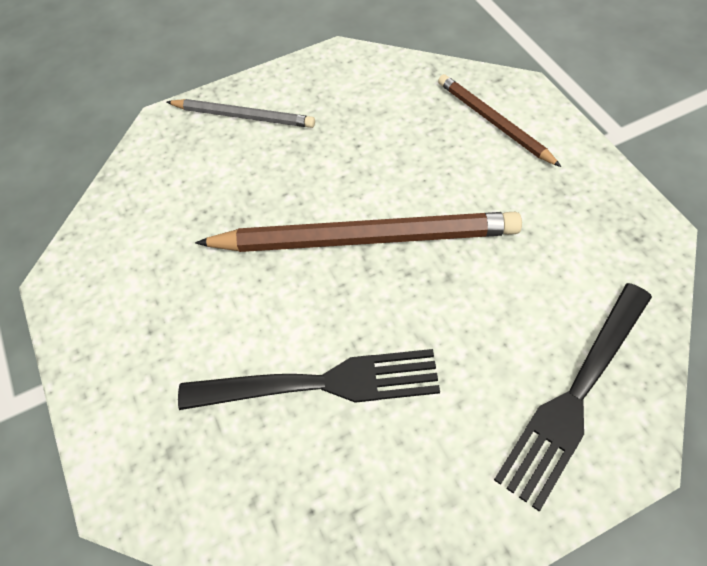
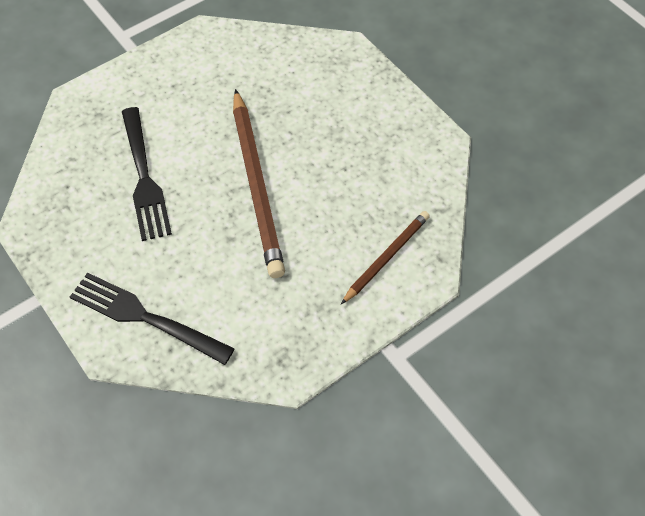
camera: 75 degrees right, 0 degrees up
grey pencil [167,99,315,128] -> none

